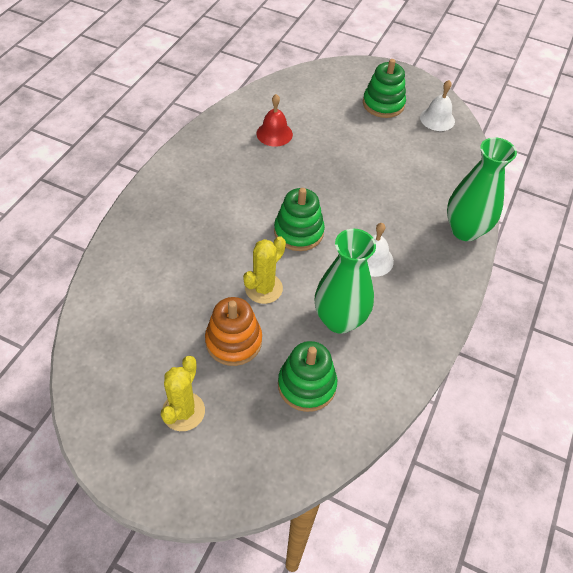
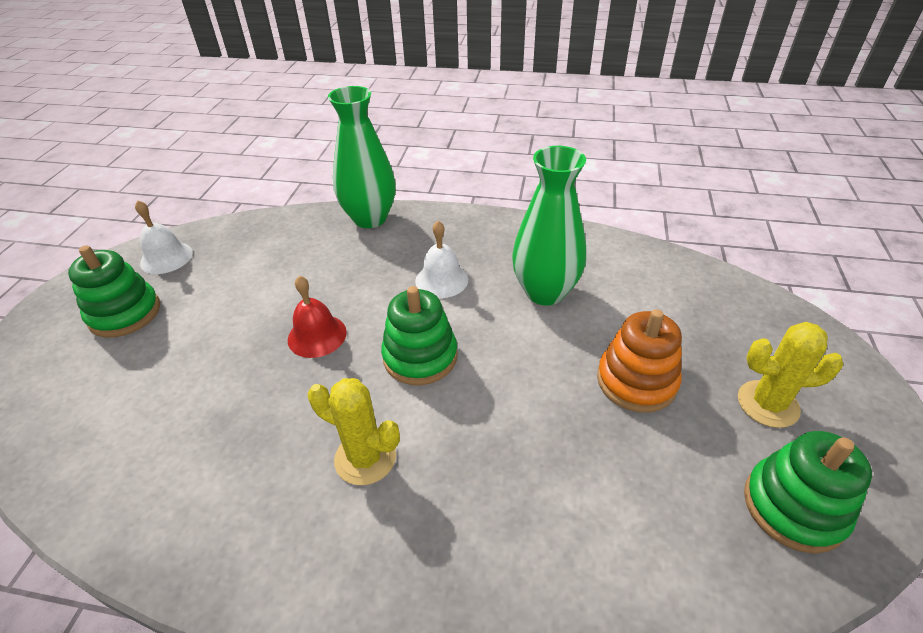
camera: 100 degrees left, 10 degrees down
yellow cactus [243,236,286,304] -> yellow cactus moved to [308,378,400,485]
red bell [257,94,293,147] -> red bell moved to [288,276,347,358]
green stacking toy [278,341,337,412] -> green stacking toy moved to [744,431,872,553]

